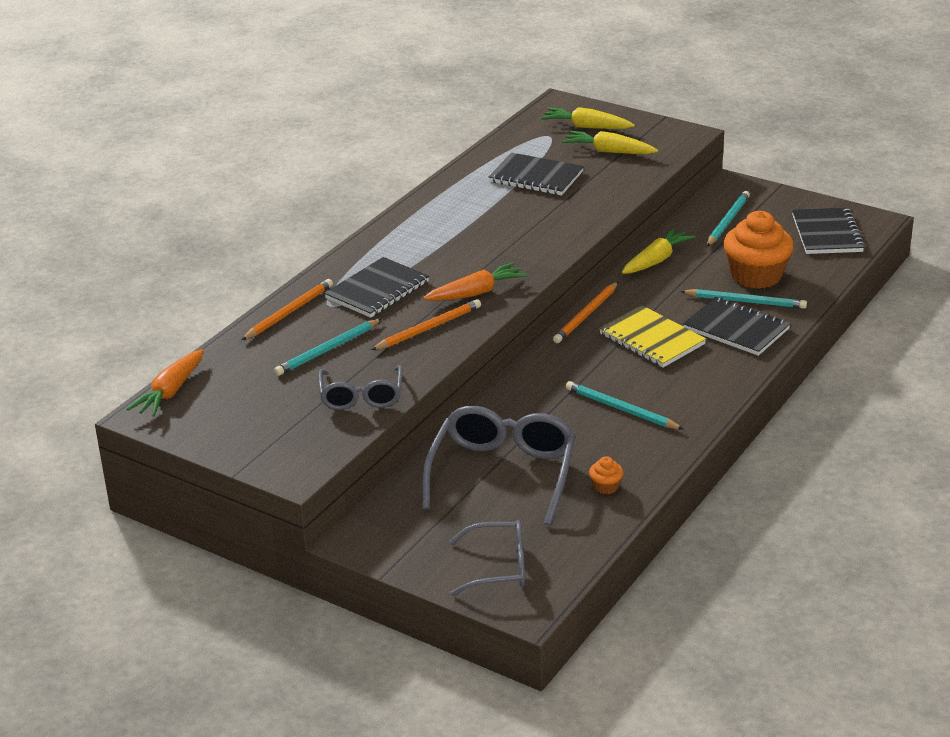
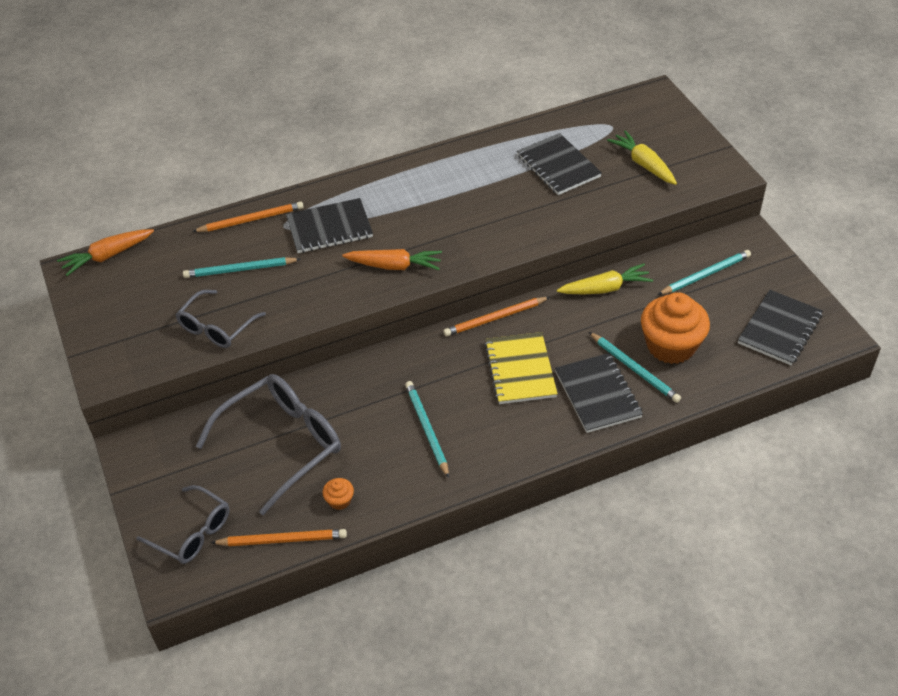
camera: 35 degrees right, 15 degrees up
orange pencil [371,299,481,350] -> orange pencil moved to [211,529,347,546]
yellow carrot [541,107,635,129] -> none

